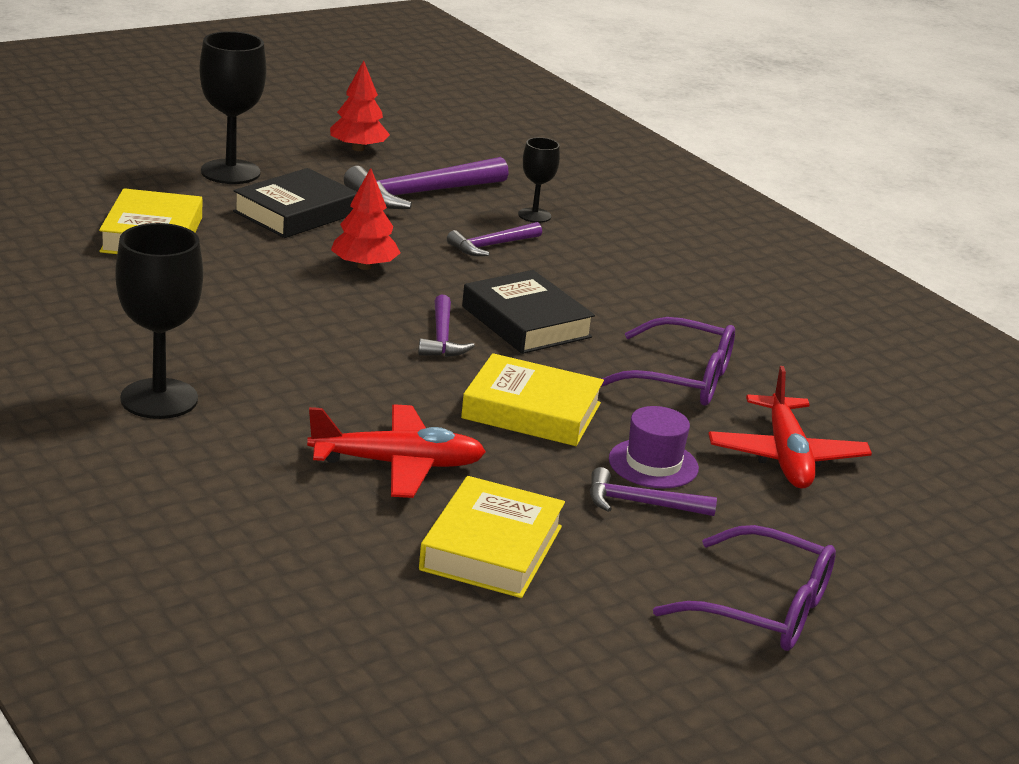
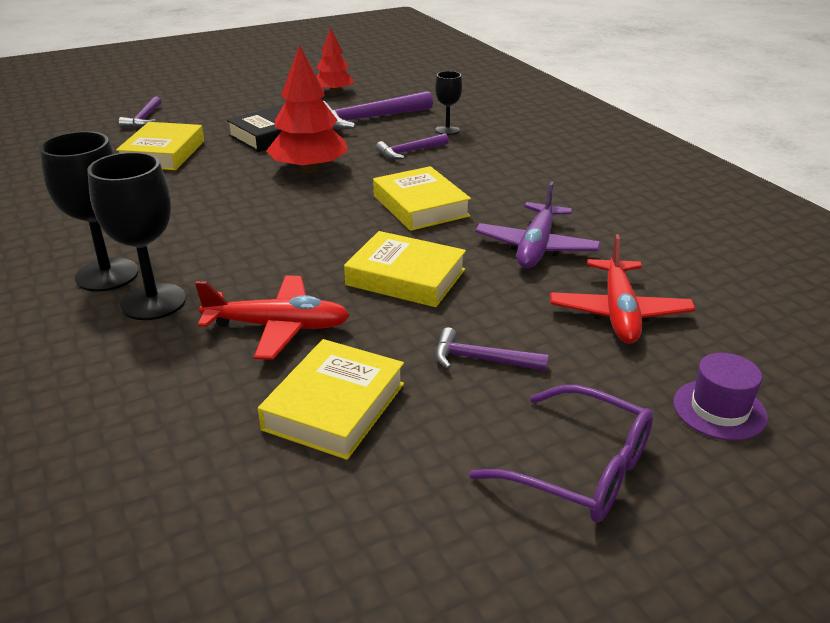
camera: 10 degrees right, 5 degrees up
black goblet [200,31,266,184] -> black goblet moved to [87,152,186,320]
red tree [331,168,401,270] -> red tree [266,44,348,173], size x1.56
purple hammer [418,295,475,357] -> purple hammer moved to [119,96,162,128]
black book [462,270,595,354] -> yellow book [373,166,471,231]
purple glasses [601,317,735,406] -> purple plane [475,181,601,268]
purple hat [609,406,699,488] -> purple hat moved to [673,353,768,441]

